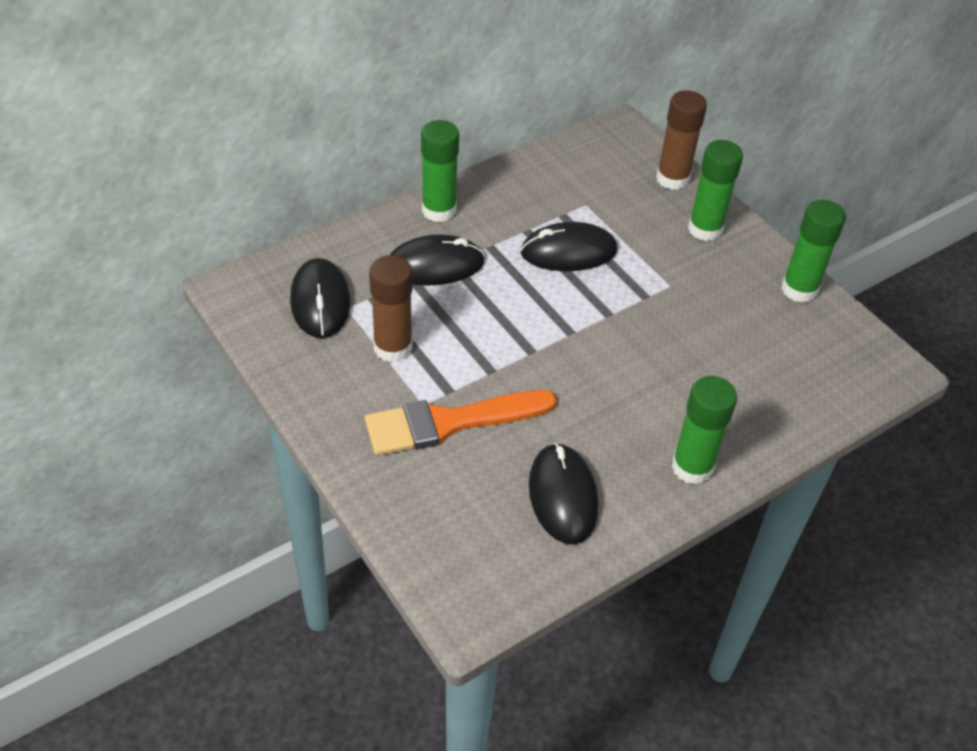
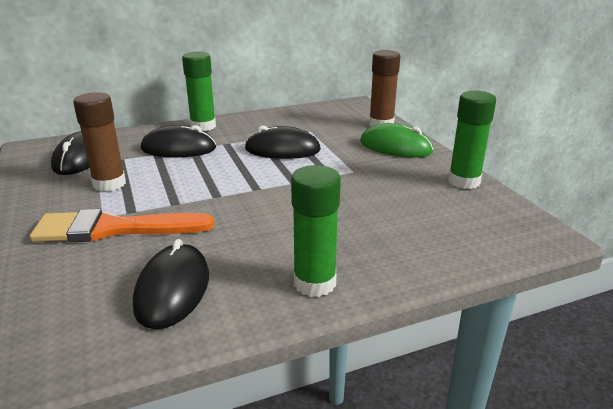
camera: 15 degrees right, 20 degrees down
green glue stick [688,140,743,242] -> green mouse [360,123,433,158]

